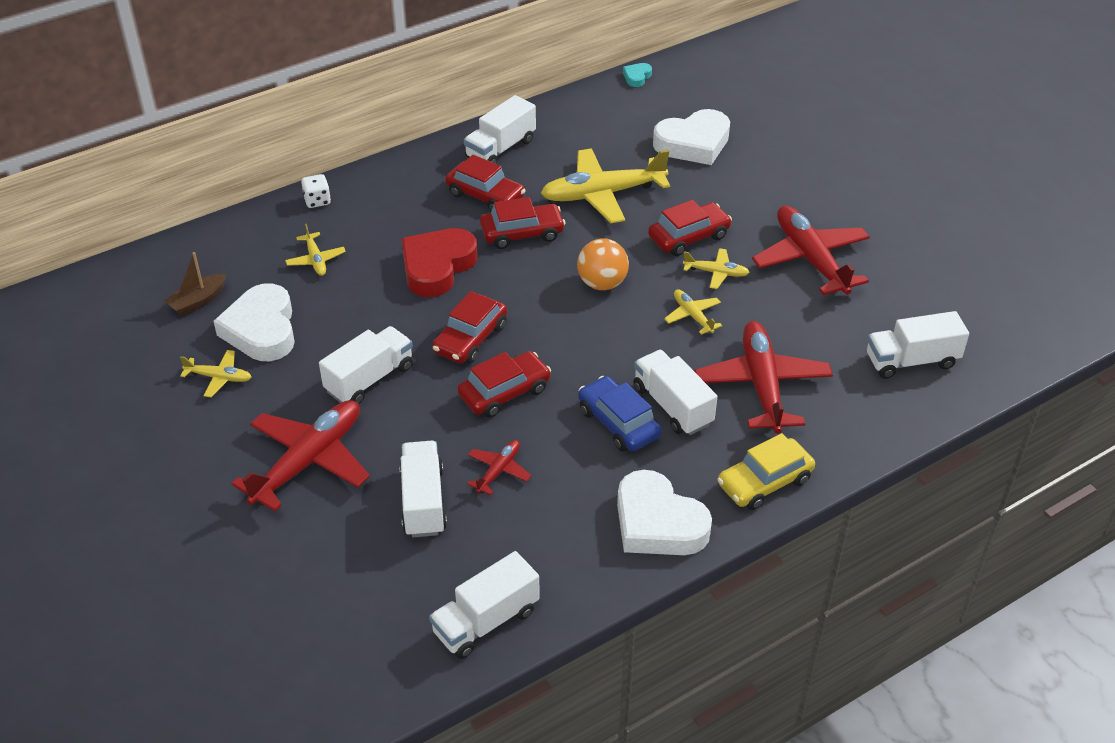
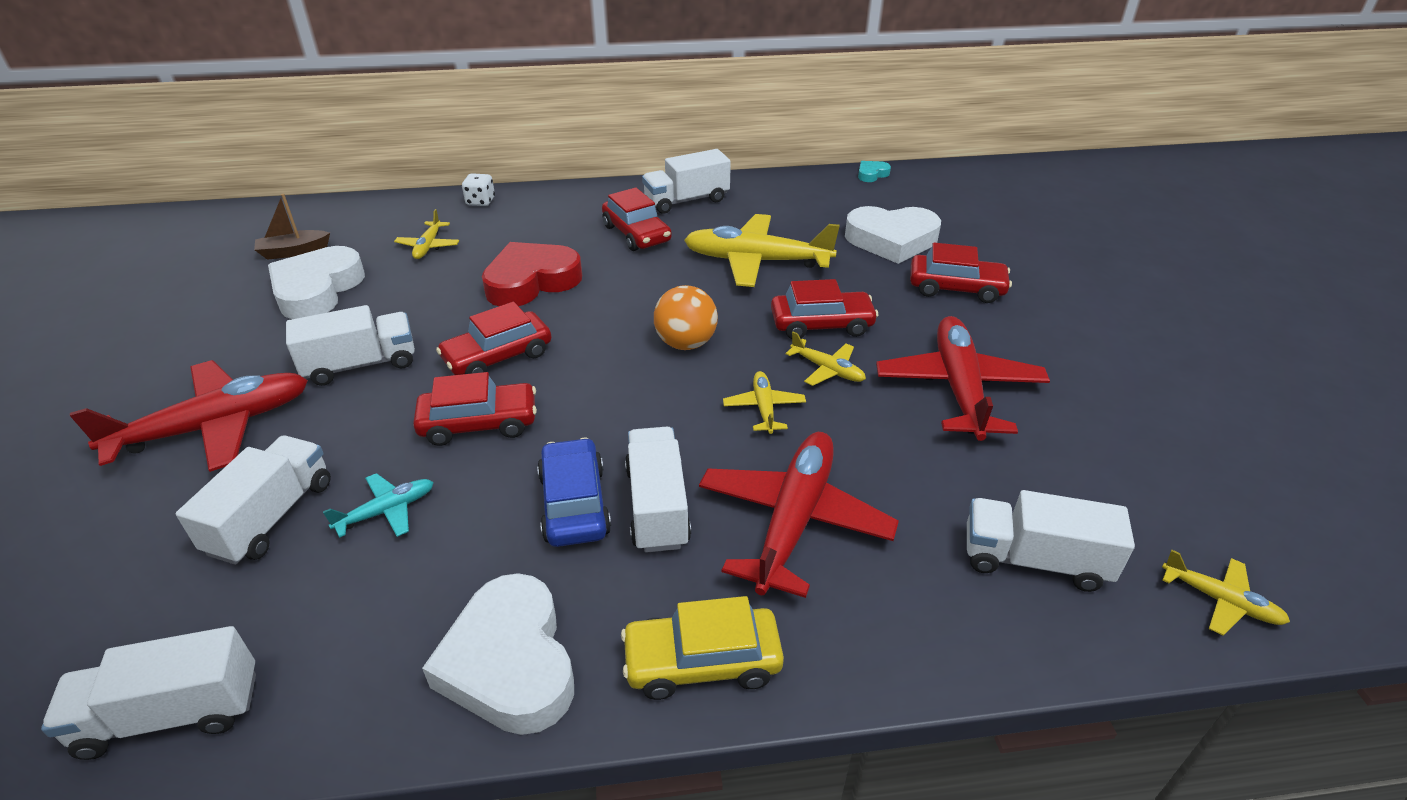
camera: 25 degrees right, 5 degrees down
yellow plane [180,350,252,397] -> yellow plane moved to [1162,550,1290,636]
red plane [467,440,531,495] -> turquoise plane [323,473,434,538]
red car [480,197,566,249] -> red car moved to [910,243,1012,303]

